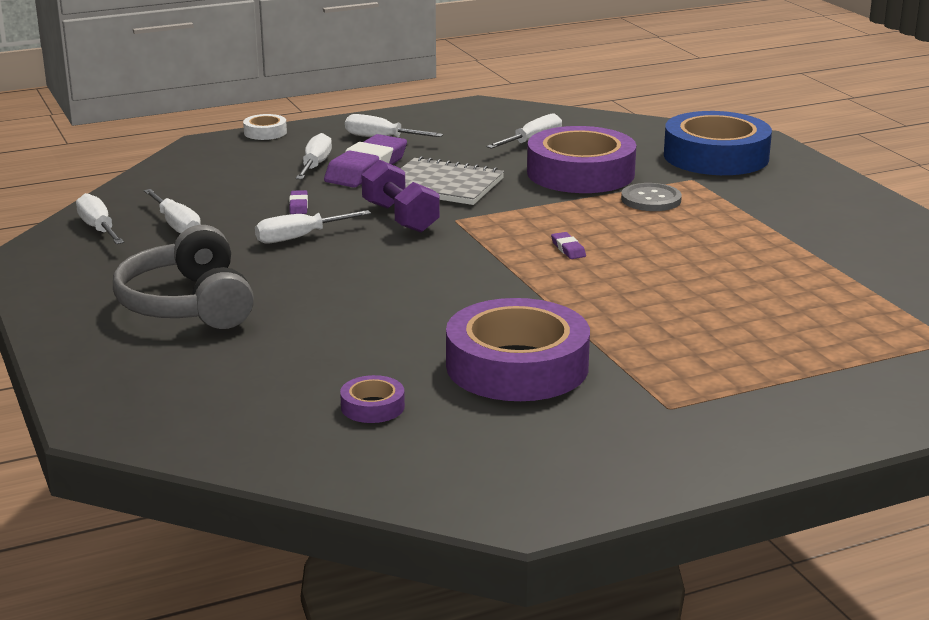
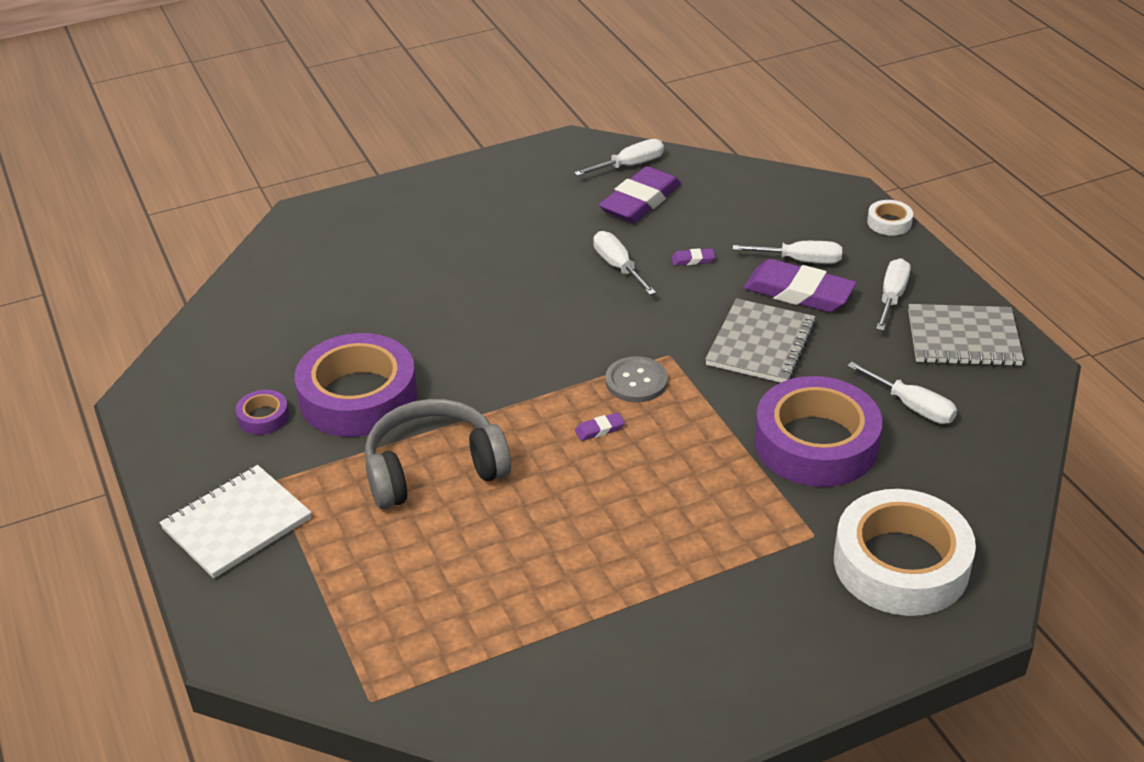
camera: 90 degrees right, 15 degrees up
grey headphones [113,225,254,329] -> grey headphones moved to [365,399,511,509]
white screwdriver [144,189,201,234] -> purple eraser [599,166,681,223]
purple tape [340,375,405,423] -> purple tape moved to [236,390,289,435]
purple dumbbell [361,160,440,233] -> none
grey button [621,183,682,211] -> grey button moved to [605,356,668,403]
blue tape [664,111,772,175] -> white tape [834,489,976,616]
none -> white notebook [160,465,312,579]
none -> grey notebook [908,304,1024,366]

